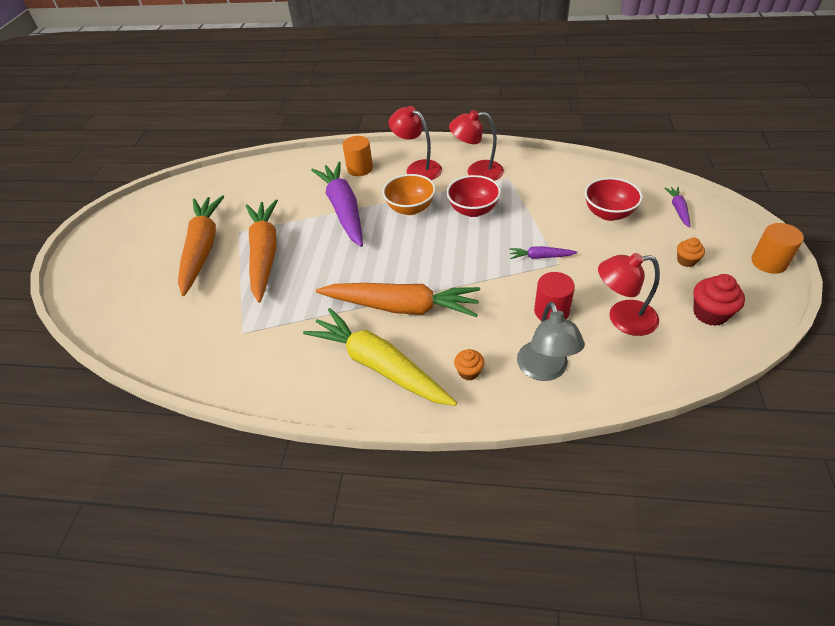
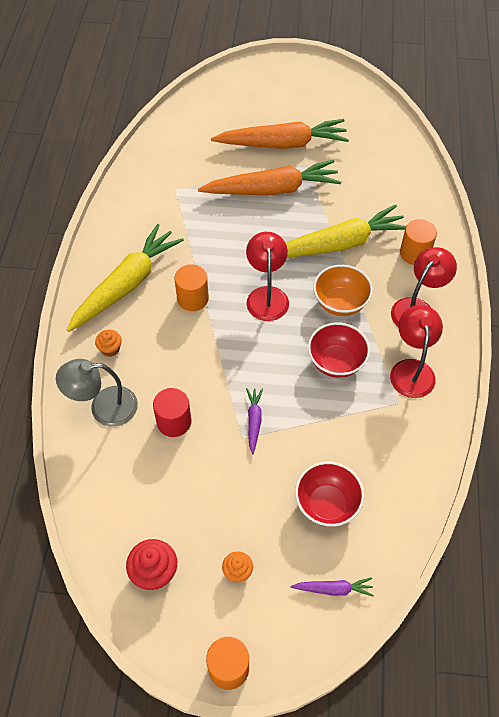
camera: 85 degrees right, 10 degrees up
purple carrot [311,162,363,247] -> yellow carrot [286,204,406,258]
orange carrot [316,283,480,317] -> orange cylinder [174,264,209,311]
red lamp [598,253,660,336] -> red lamp moved to [246,232,289,321]

